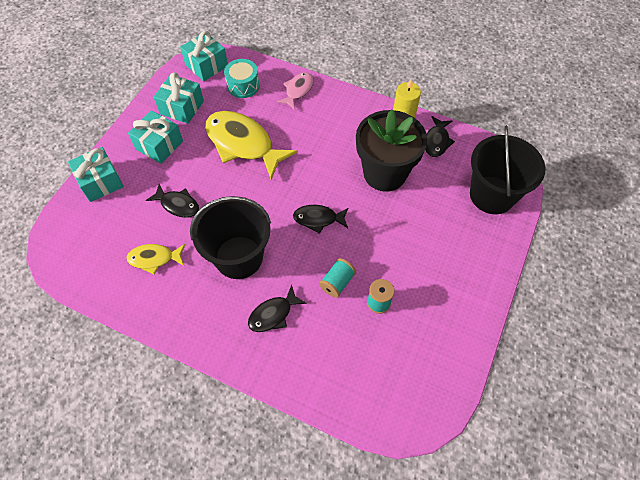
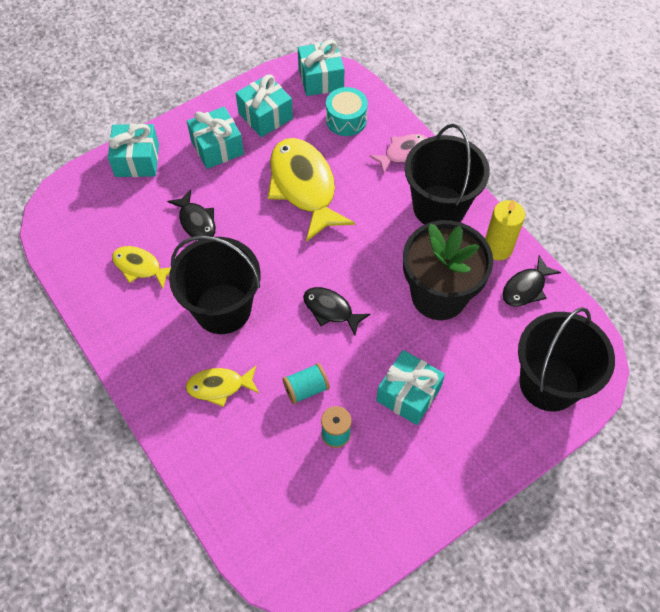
camera: 30 degrees right, 0 degrees up
black fish [248,285,307,332] -> yellow fish [186,366,259,407]
none -> turquoise gift [376,350,445,425]
none -> black bucket [405,124,490,225]

